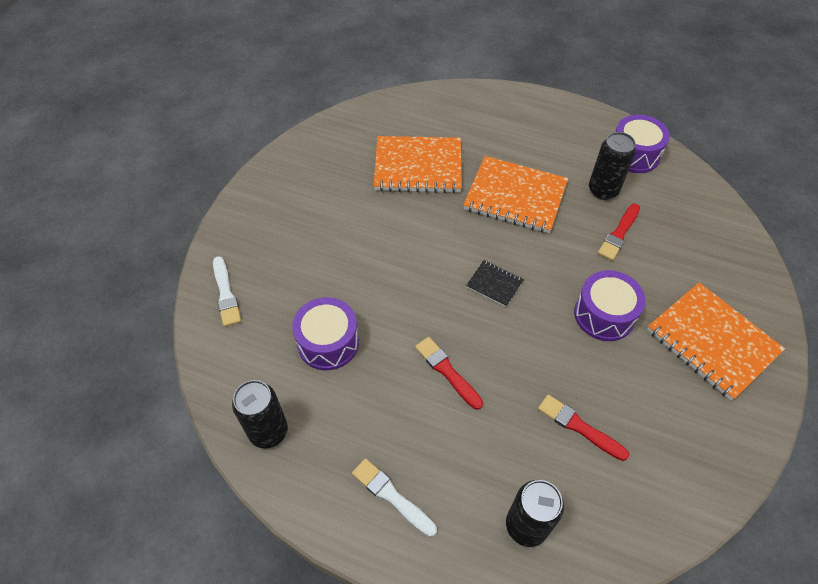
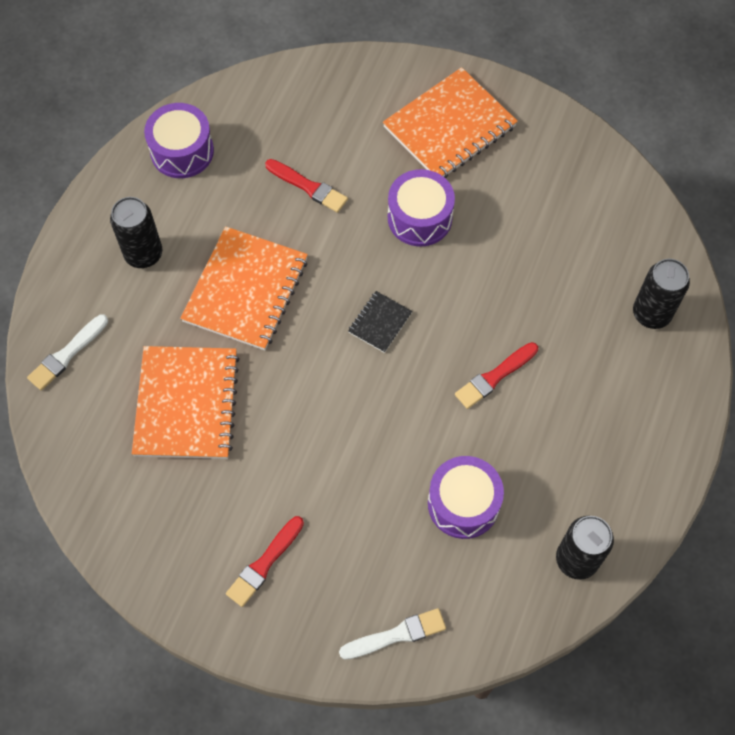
camera: 90 degrees left, 10 degrees up
white brush [352,458,437,537] -> white brush moved to [27,314,108,390]
red brush [538,395,629,461] -> red brush moved to [226,516,304,607]
black can [589,132,636,200] -> black can moved to [110,197,162,268]

